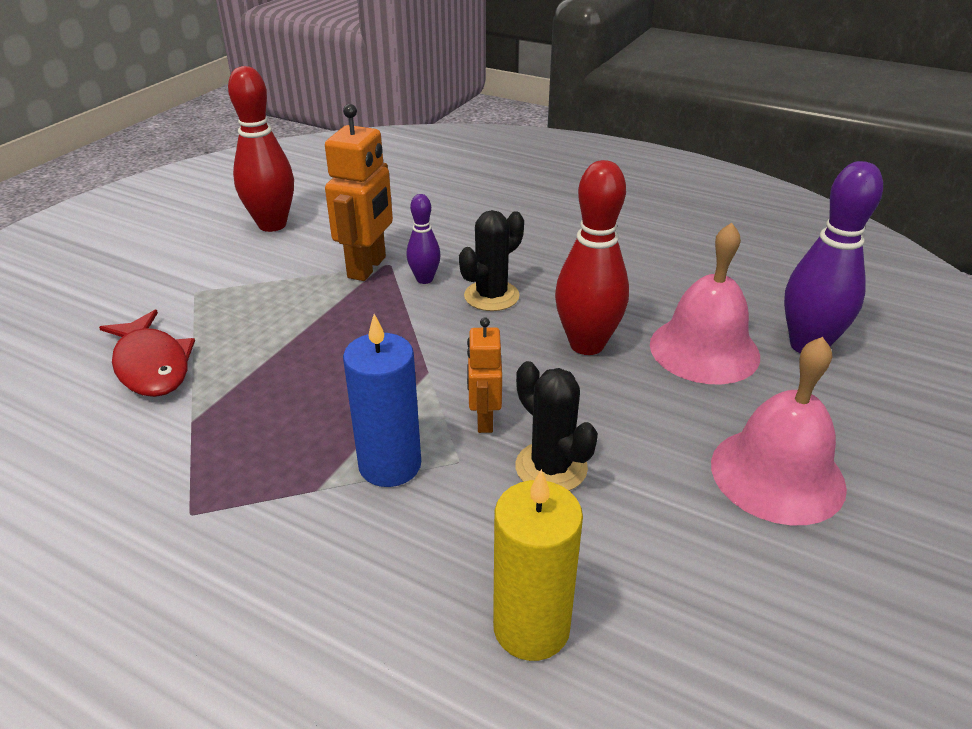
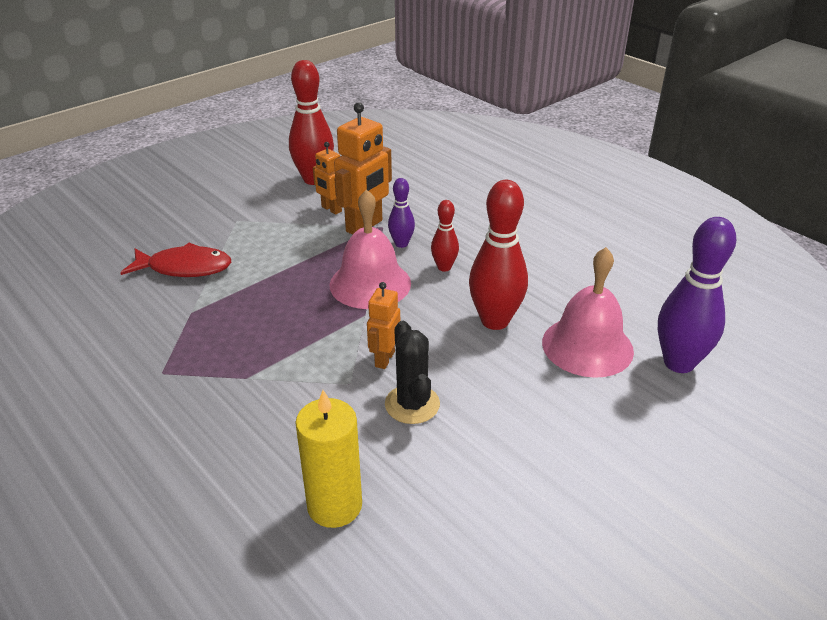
camera: 20 degrees right, 0 degrees up
red fish [99,310,195,397] -> red fish turned 75 degrees counterclockwise [120,243,231,277]
blue candle [343,314,421,487] -> none
black cactus [459,210,524,311] -> red bowling pin [431,200,459,272]
pink bell [711,337,847,525] -> pink bell moved to [330,189,411,309]
none -> orange robot [313,142,342,215]

